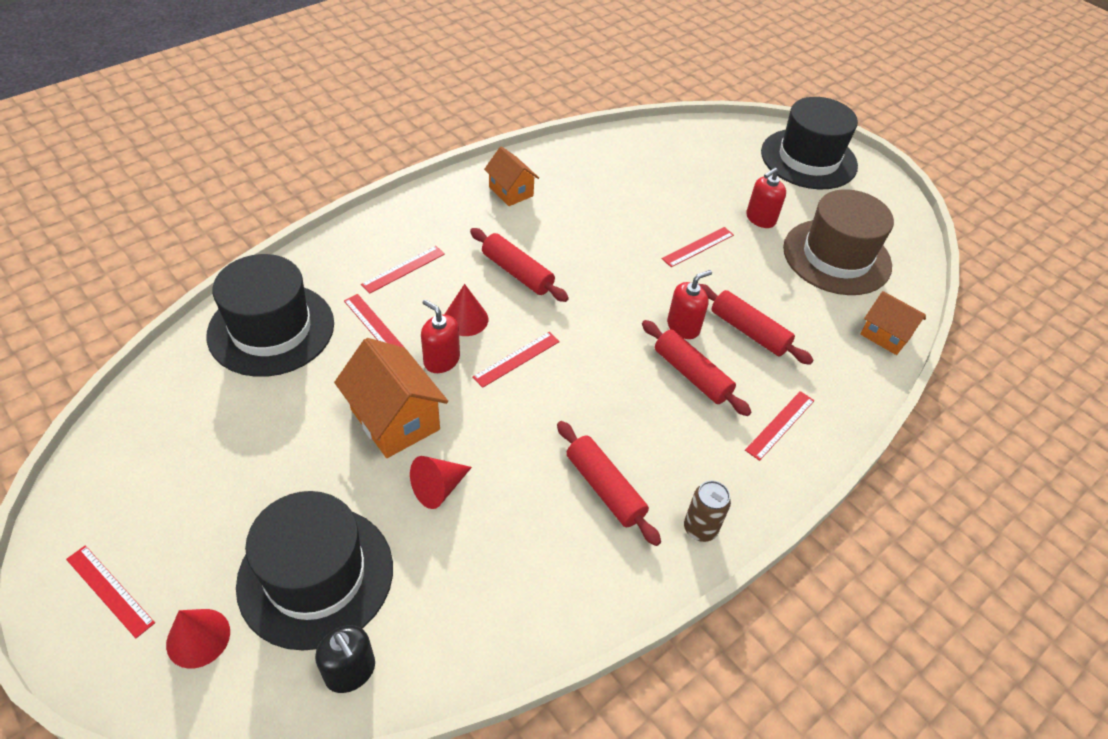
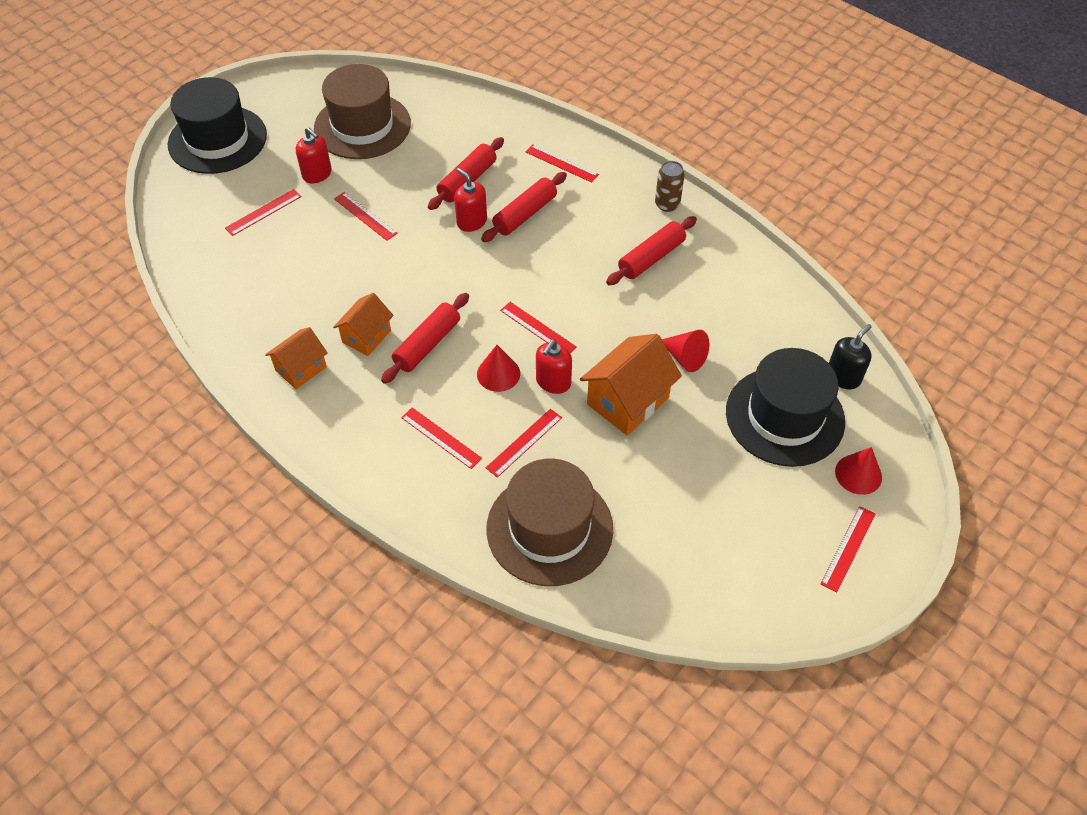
camera: 95 degrees left, 5 degrees up
black hat [207,254,334,377] -> brown hat [486,459,613,586]
orange house [860,291,926,355] -> orange house moved to [333,293,394,356]
none -> red ruler [225,189,302,236]

